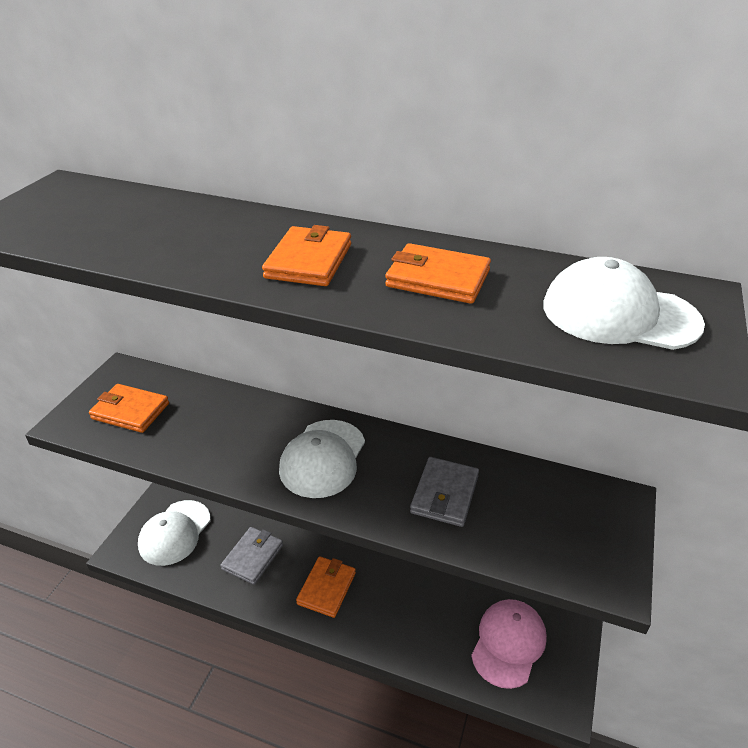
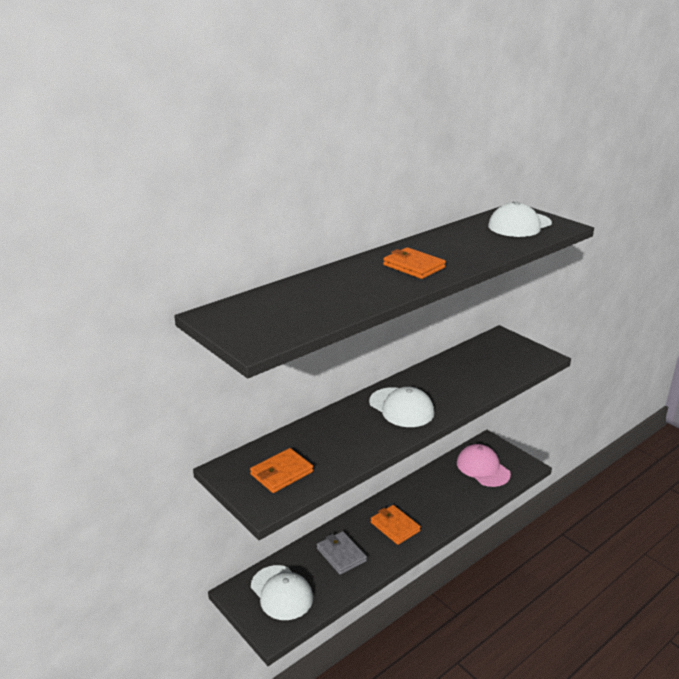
camera: 60 degrees left, 10 degrees down
orange wallet [385,243,491,304] -> none
grey wallet [410,457,479,527] -> none

